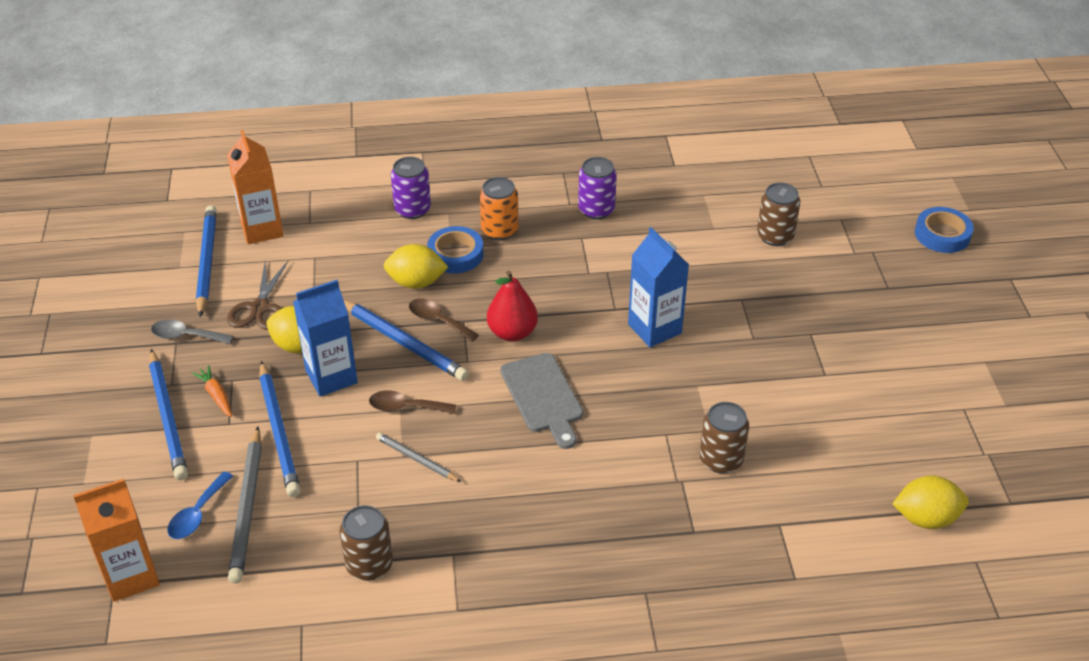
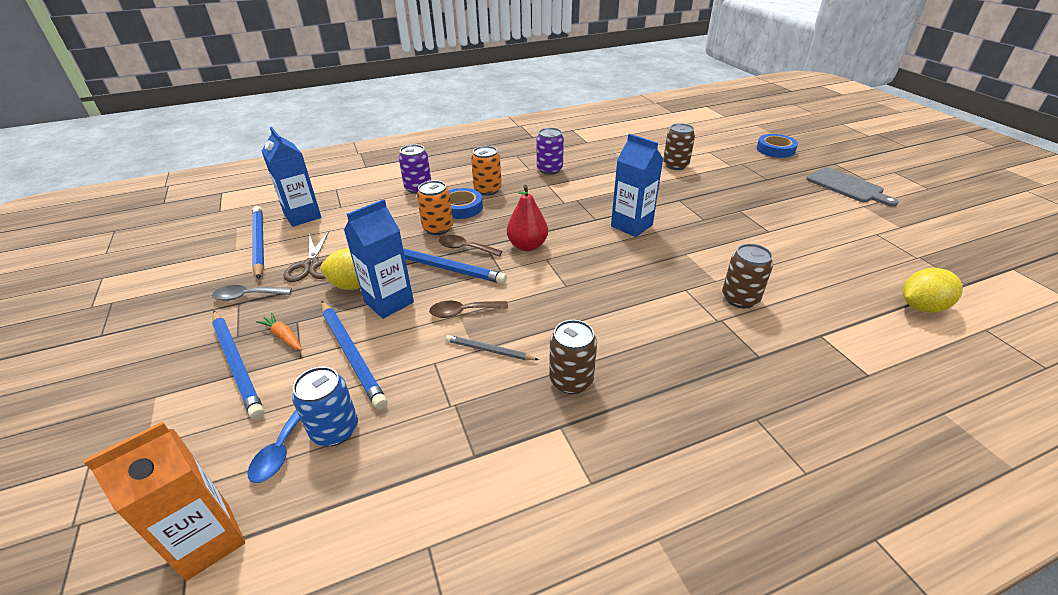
camera: 15 degrees left, 5 degrees down
orange carton [227,130,284,244] -> blue carton [262,127,321,227]
grey pencil [228,426,262,584] -> blue can [292,367,358,446]
brown can [339,505,393,581] -> brown can moved to [549,320,597,394]
yellow lemon [383,244,448,289] -> orange can [417,180,453,235]
grey cutting board [500,353,583,449] -> grey cutting board moved to [806,167,899,207]

